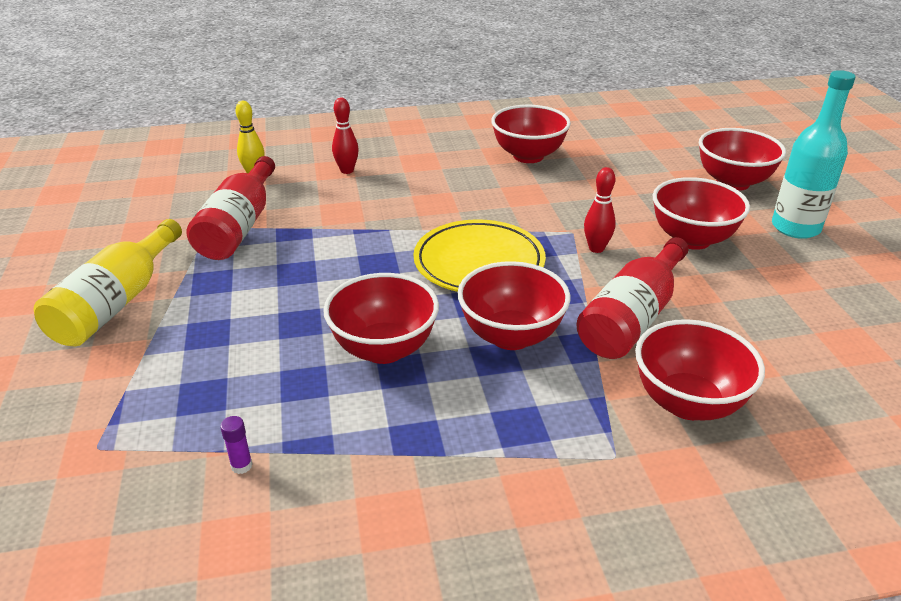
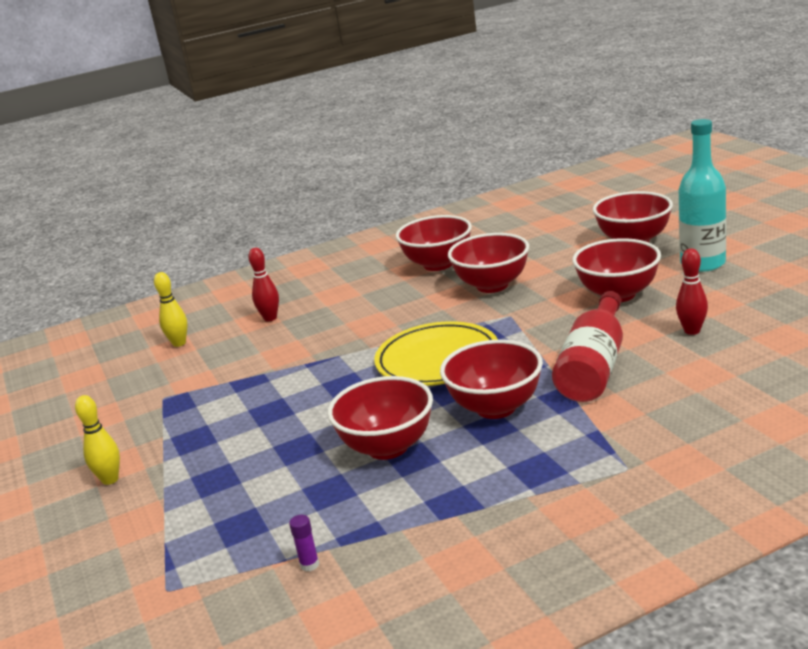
camera: 10 degrees left, 10 degrees down
yellow bottle [34,219,182,346] -> yellow bowling pin [75,395,120,485]
red bottle [187,156,275,260] -> none
red bowling pin [584,167,616,253] -> red bowling pin moved to [676,248,708,335]
red bowl [635,319,765,421] -> red bowl moved to [448,233,529,293]

